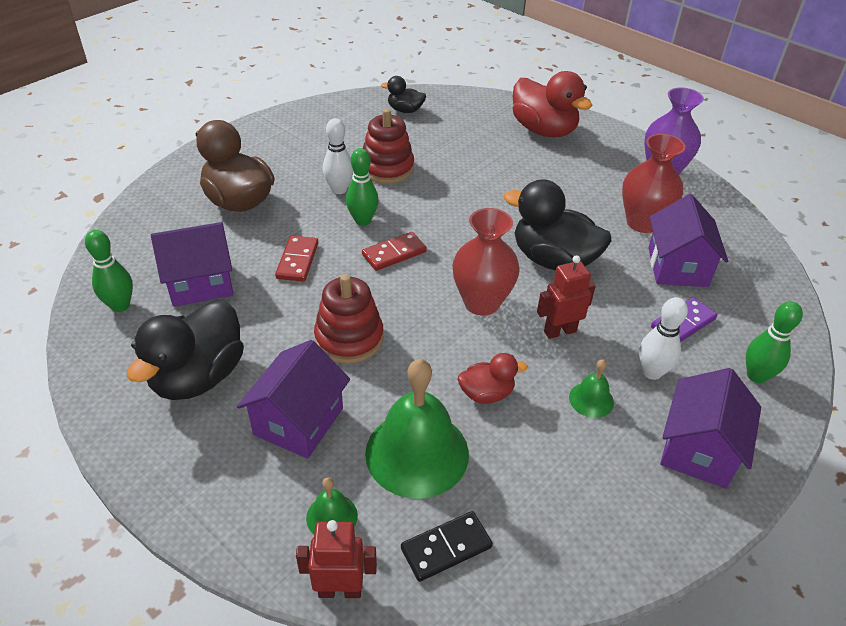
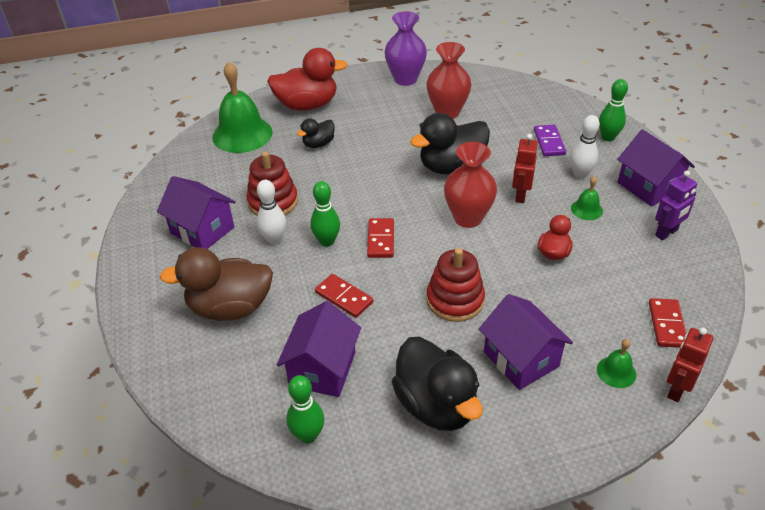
camera: 55 degrees left, 0 degrees up
green bell [365,359,469,499] -> green bell moved to [212,61,273,153]
black duck [381,76,426,113] -> black duck moved to [297,118,335,148]
black domino [401,511,493,582] -> red domino [649,298,686,348]
purple house [648,194,728,287] -> purple house moved to [157,176,236,249]
none -> purple robot [655,171,697,241]

